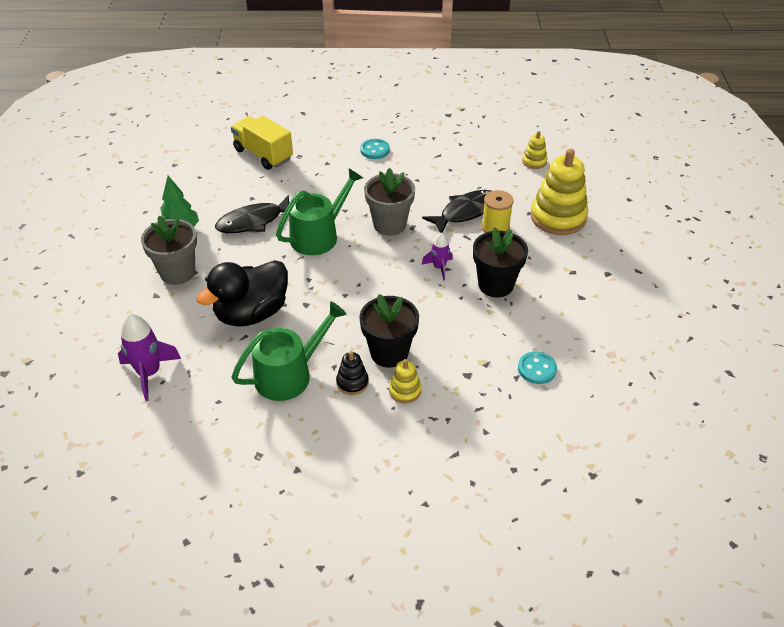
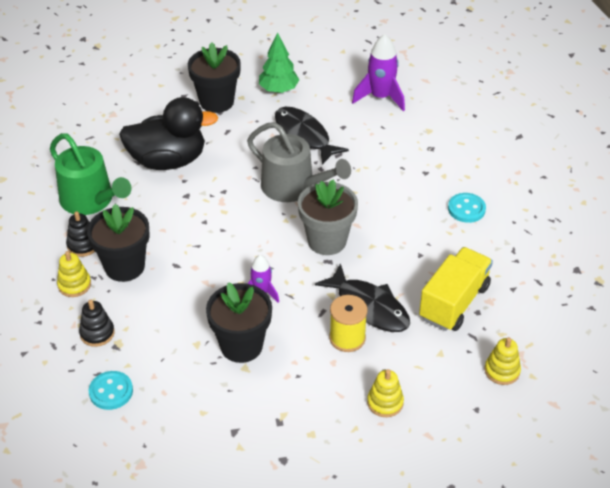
camera: 80 degrees right, 0 degrees up
purple rocket [118,313,181,401] -> purple rocket moved to [352,34,405,111]
grey flower pot [141,216,197,285] -> black flower pot [188,42,241,113]
black duck [196,260,288,327] -> black duck turned 135 degrees clockwise [119,97,218,170]
yellow truck [231,115,293,170] -> yellow truck moved to [419,247,493,331]
green watering can [276,168,363,255] -> grey watering can [247,122,351,202]
yellow stacking toy [531,149,588,235] -> yellow stacking toy [367,369,404,417], size x0.48
none -> black stacking toy [79,300,115,347]

